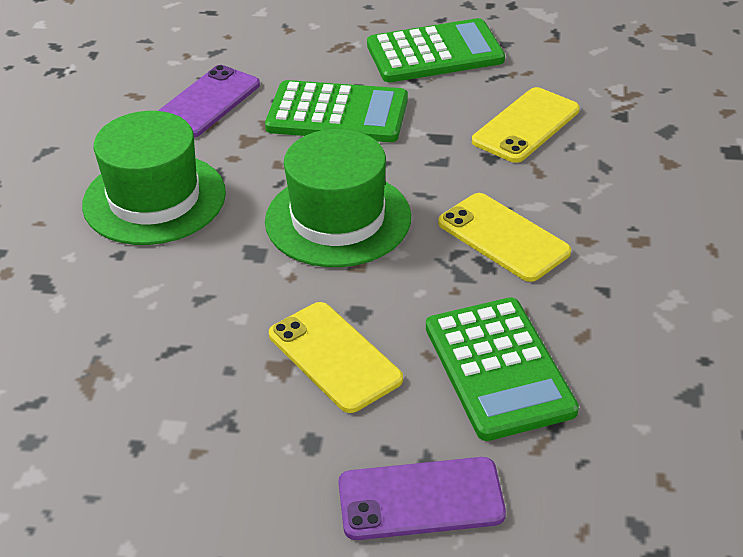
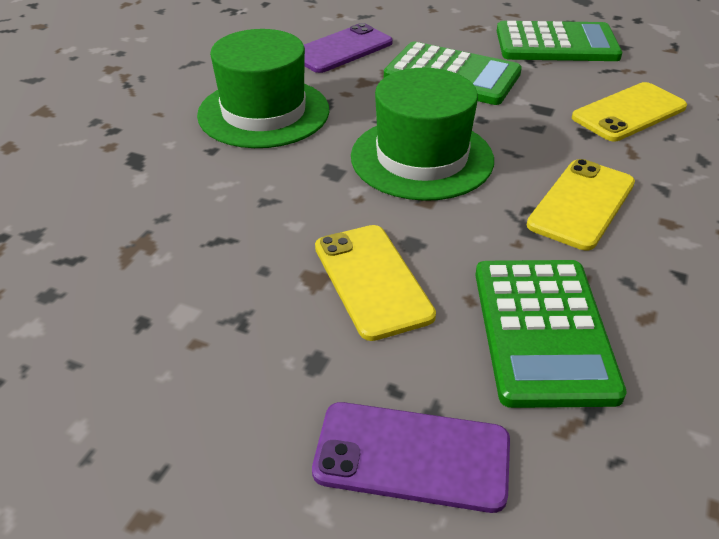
camera: 15 degrees right, 0 degrees up
yellow phone [438,193,571,282] -> yellow phone turned 60 degrees clockwise [527,159,635,251]

